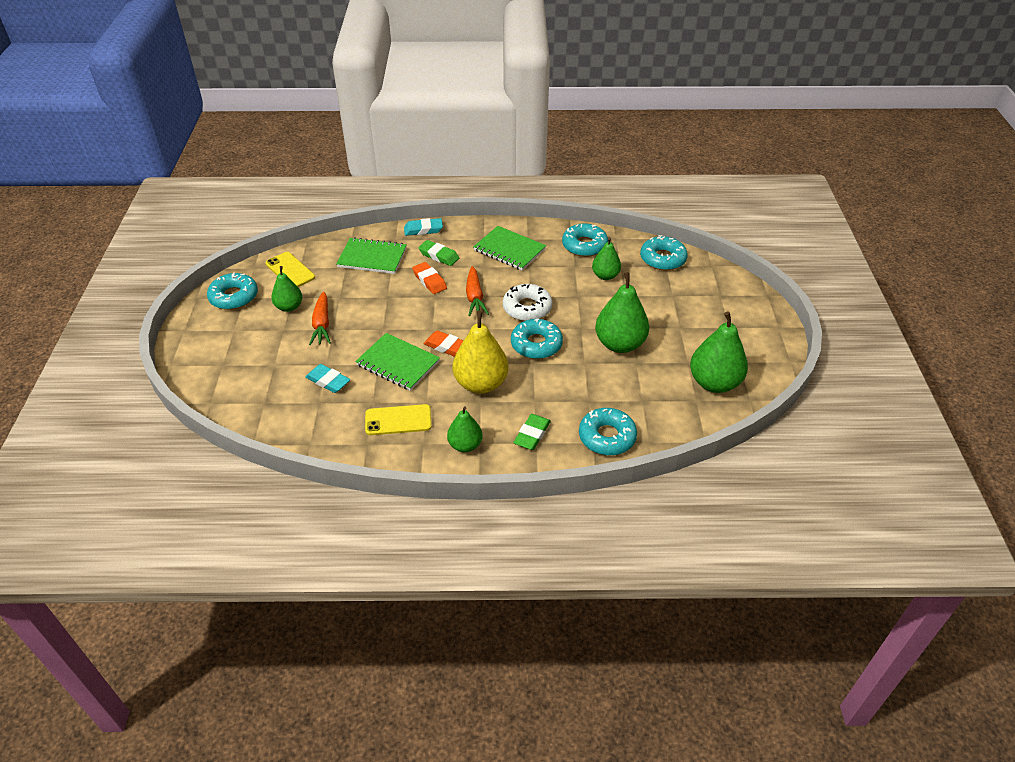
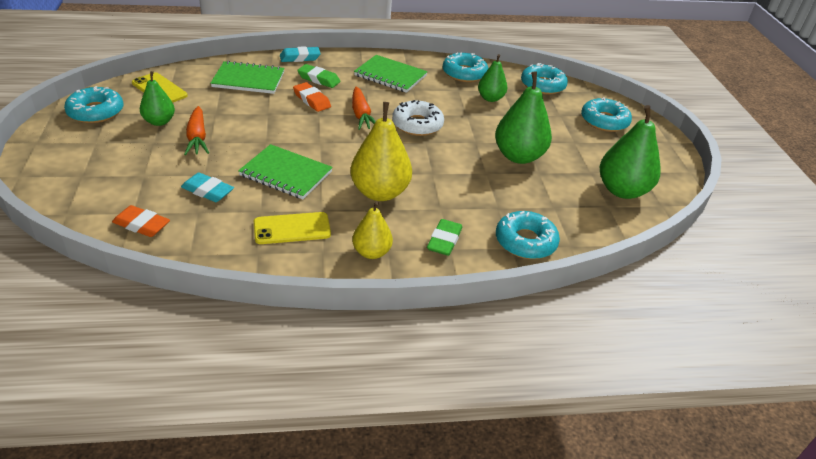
camera: 10 degrees left, 5 degrees down
orange eraser [424,330,464,357] -> orange eraser moved to [112,205,170,237]
green pear [447,407,483,452] -> yellow pear [352,201,393,259]
turquoise donut [511,319,563,359] -> turquoise donut moved to [581,97,632,132]

